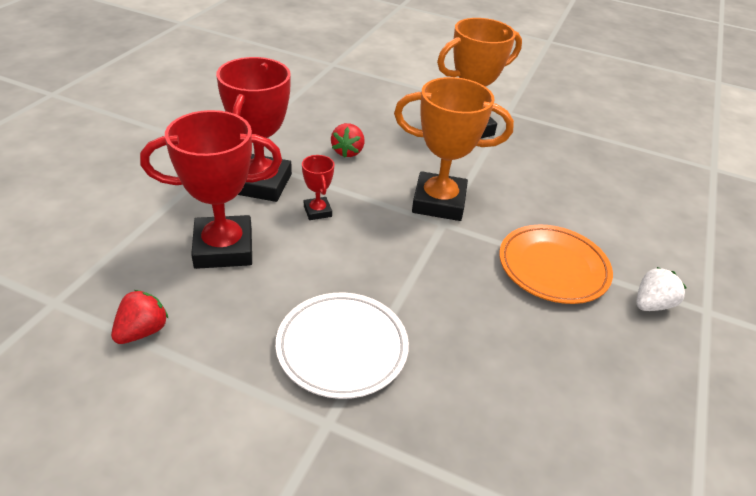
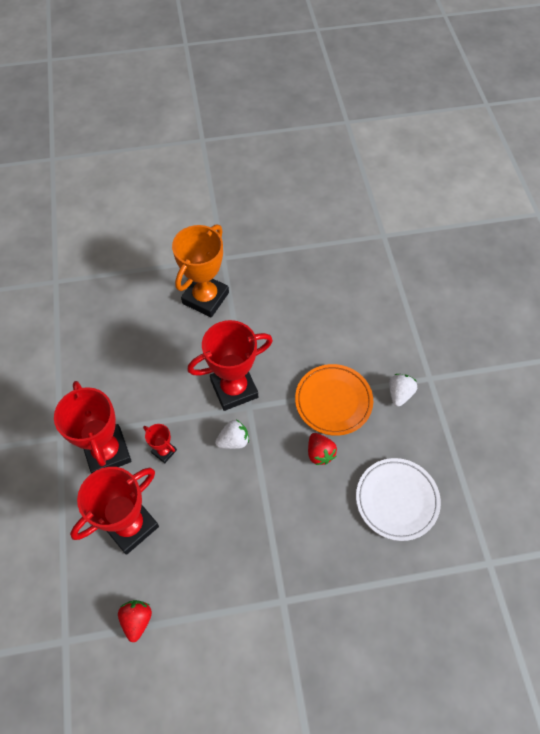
camera: 30 degrees left, 20 degrees up
white plate [276,293,409,399] -> white plate moved to [356,458,441,541]
red strawberry [331,123,365,158] -> red strawberry moved to [308,433,337,465]
orange trophy [394,77,514,221] -> red trophy [187,320,273,411]
none -> white strawberry [215,420,249,449]

